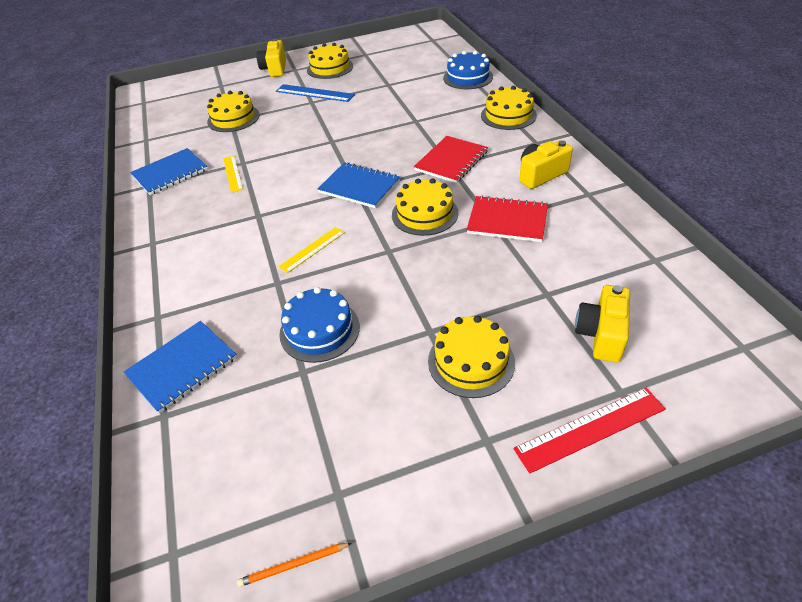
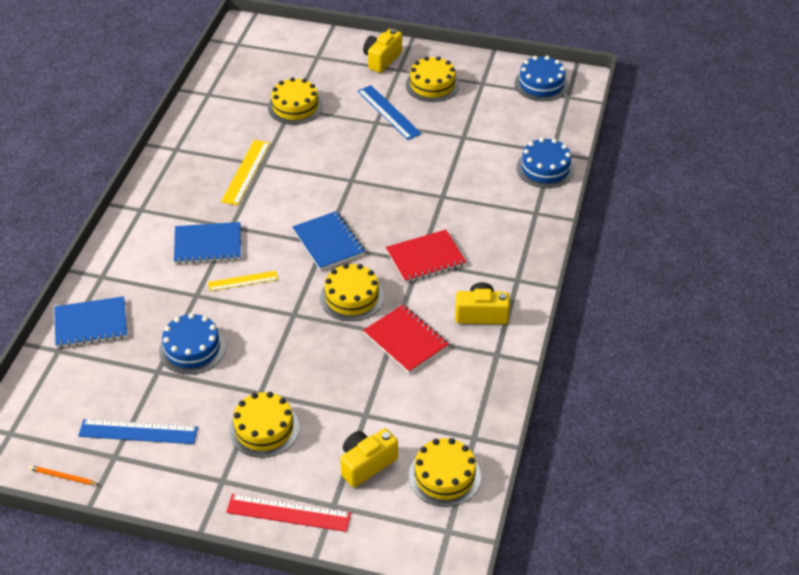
camera: 30 degrees right, 0 degrees up
blue notebook [130,148,208,195] -> blue notebook moved to [174,222,241,264]
yellow ruler [223,156,243,193] -> yellow ruler [221,140,270,205], size x1.52
yellow cake [481,86,537,130] -> yellow cake moved to [409,438,481,507]
none -> blue ruler [78,419,198,444]
none -> blue cake [515,56,569,101]

